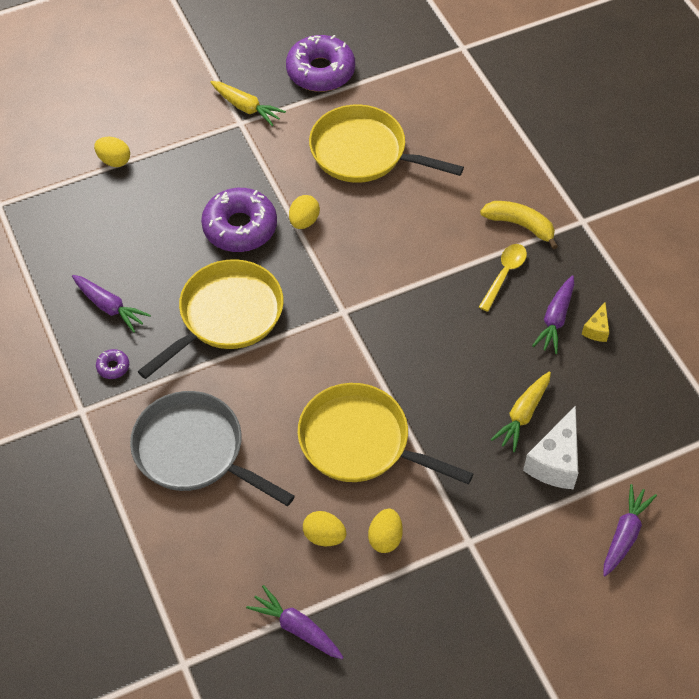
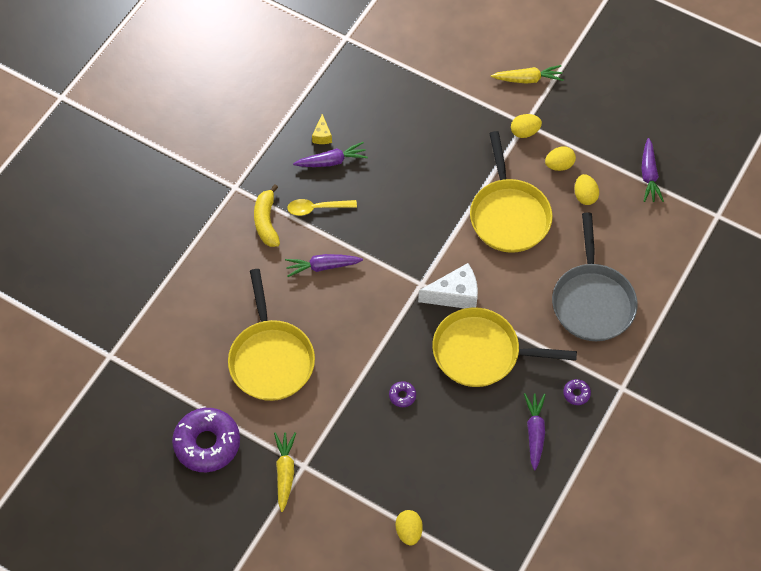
camera: 125 degrees left, 5 degrees up
purple donut [201,188,277,252] -> purple donut [389,381,416,407], size x0.41
yellow egg [289,195,320,229] -> yellow egg moved to [511,114,542,138]
yellow carrot [491,371,551,452] -> yellow carrot moved to [491,65,563,84]
white cheese [523,406,578,489] -> white cheese moved to [418,263,478,308]
yellow cheese [581,302,609,342] -> yellow cheese turned 105 degrees clockwise [312,114,332,144]
purple carrot [603,484,657,576] -> purple carrot moved to [285,254,363,277]

